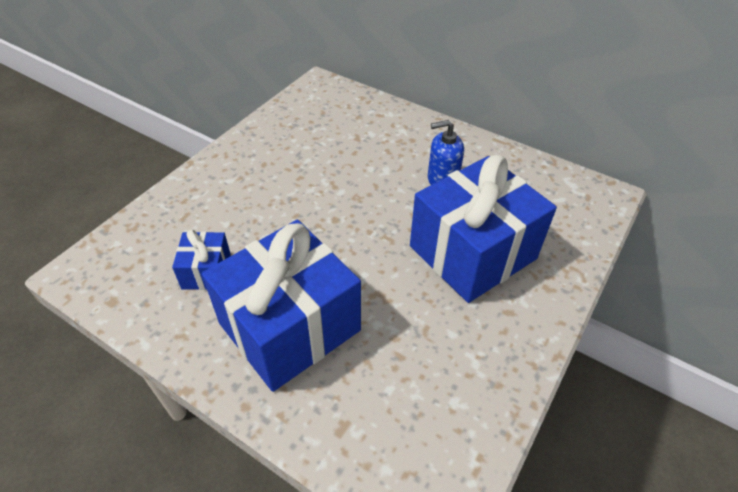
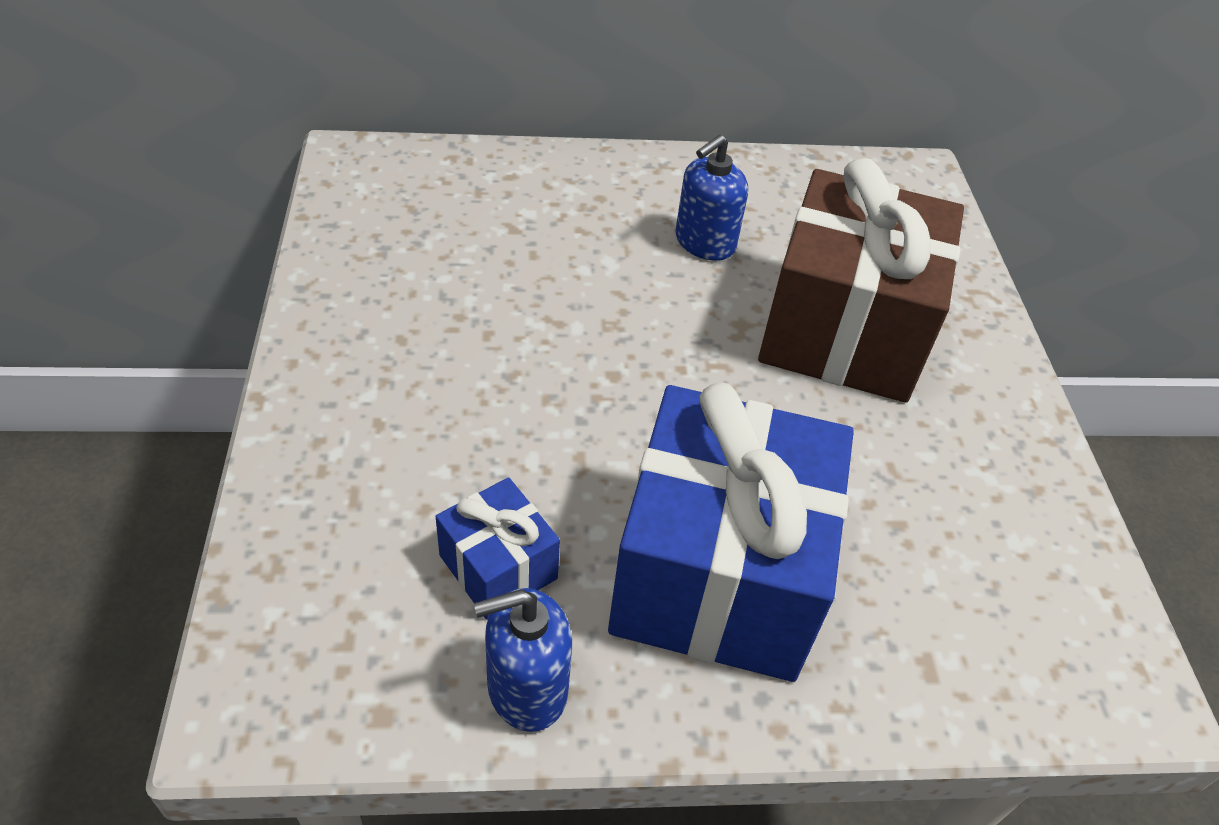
camera: 40 degrees left, 0 degrees up
blue gift [410,155,557,303] -> brown gift [758,158,964,403]
none -> blue soap dispenser [474,588,572,732]

